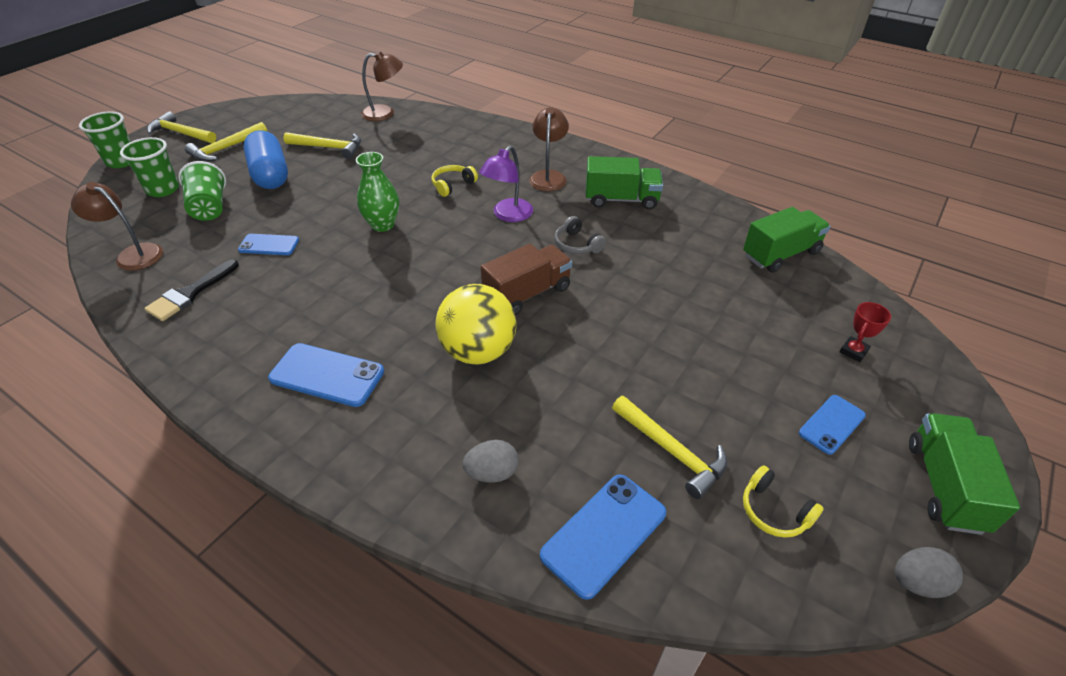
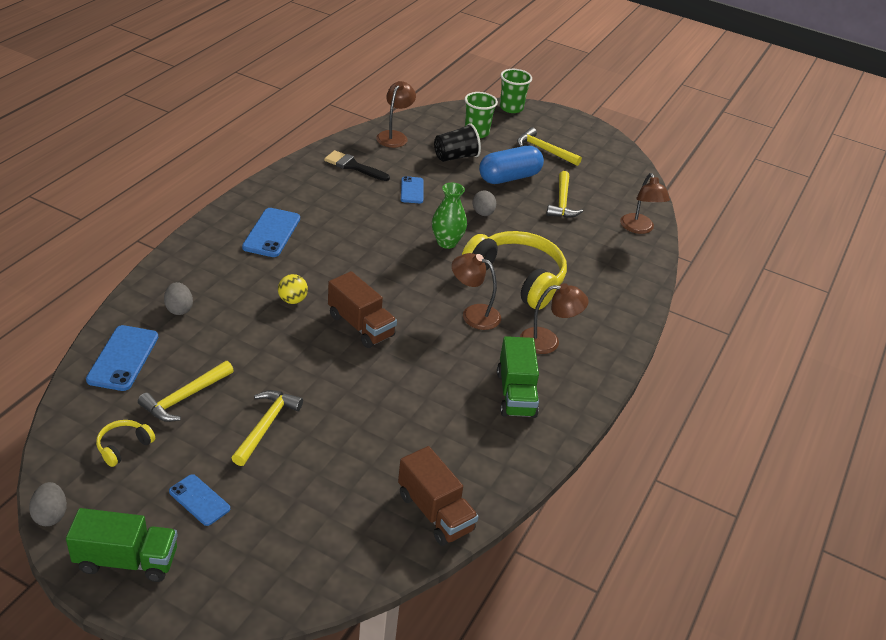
camera: 80 degrees right, 5 degrees down
yellow hammer [147,111,217,143] -> yellow hammer moved to [232,390,303,466]
green cup [178,161,226,221] -> black cup [434,123,481,162]
yellow headphones [432,165,478,197] -> yellow headphones [462,231,567,310], size x2.35
yellow ball [436,284,516,365] -> yellow ball [278,274,308,304], size x0.49
purple lamp [479,146,533,222] -> brown lamp [452,253,501,330]
blue phone [540,474,666,600] -> blue phone turned 60 degrees clockwise [86,325,158,391]
grey headphones [555,216,606,254] -> none
green truck [743,207,831,273] -> brown truck [398,446,479,546]
red trophy [839,302,891,362] -> none
none -> grey egg [473,190,496,216]

